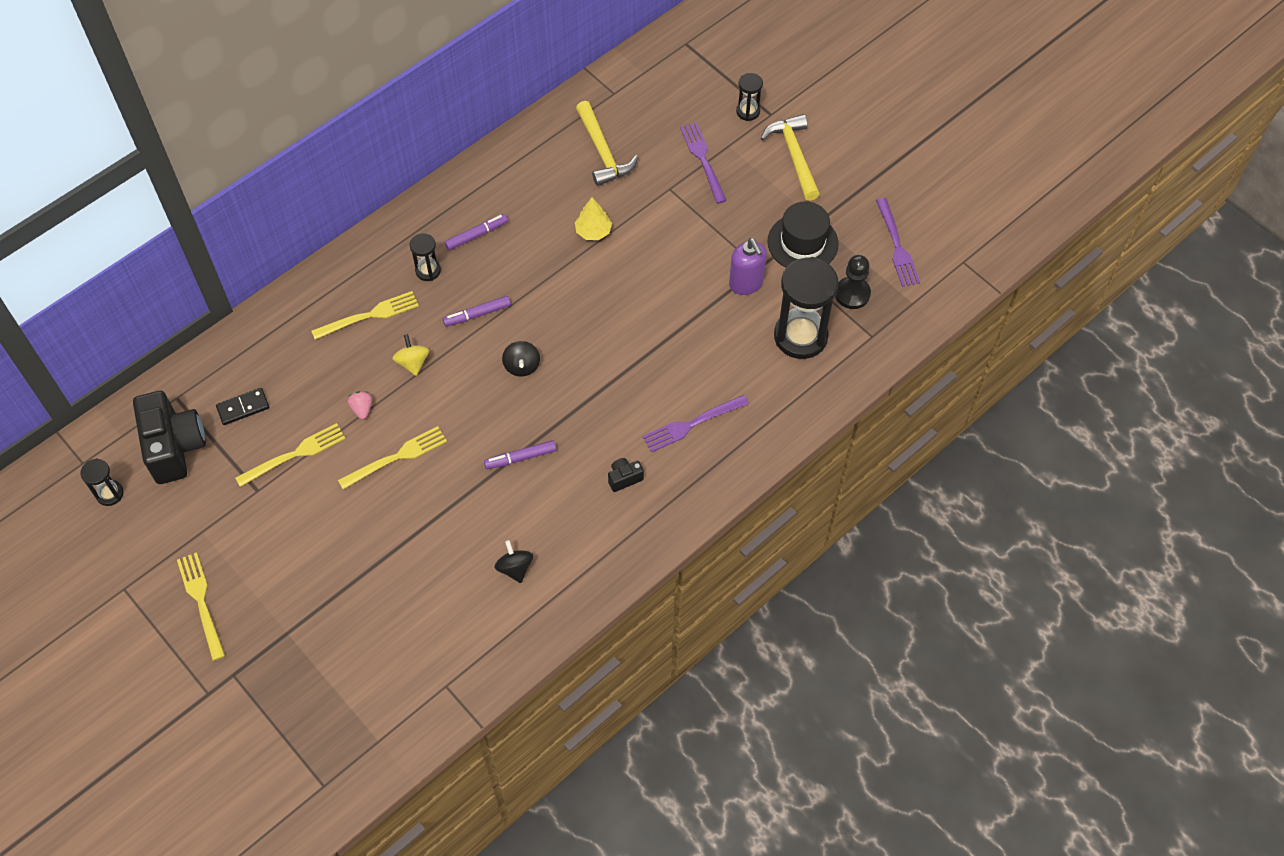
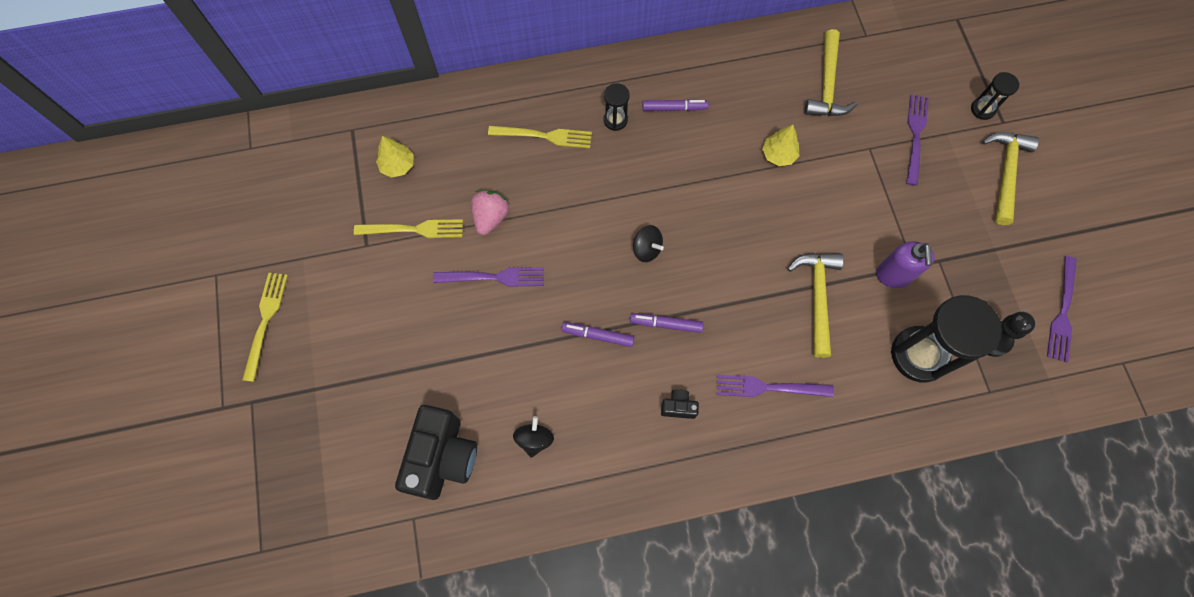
camera: 30 degrees right, 10 degrees up
black hourglass [80,458,124,506] -> none
black camera [133,391,206,484] -> black camera moved to [395,405,477,500]
black domino [216,388,269,425] -> yellow tree [376,136,413,178]
yellow fork [338,426,447,489] -> purple fork [433,267,544,287]
pink strawberry [348,391,372,419] -> pink strawberry [471,190,510,235], size x1.62
yellow spinning top [393,334,429,376] -> none
purple marker [443,296,511,327] -> purple marker moved to [630,313,703,333]
black spinning top [502,341,540,376] -> black spinning top turned 75 degrees counterclockwise [633,225,664,262]
black hat [767,201,839,268] -> none
none -> yellow hammer [787,253,844,358]

